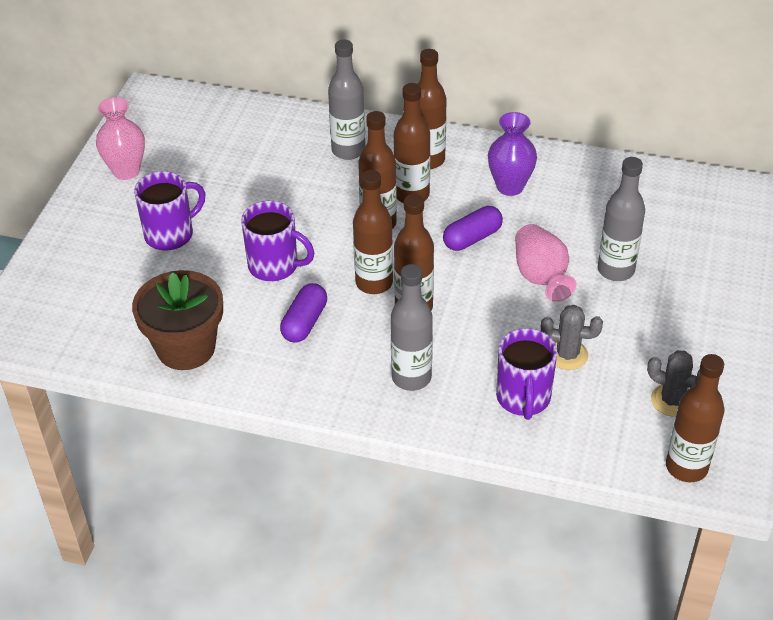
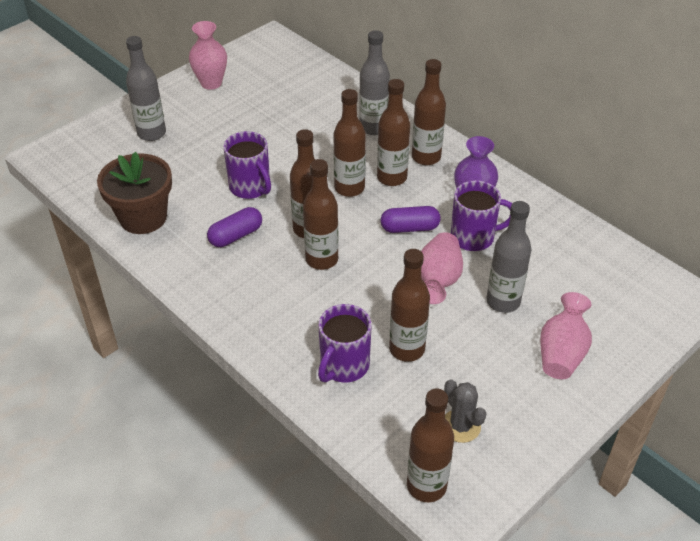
camera: 30 degrees right, 0 degrees up
purple mug [134,171,206,251] -> purple mug moved to [451,180,512,251]
grey bottle [391,264,433,391] -> grey bottle moved to [126,36,166,141]
grey cactus [541,305,603,370] -> brown bottle [389,249,430,362]
none -> pink vase [540,292,592,379]

